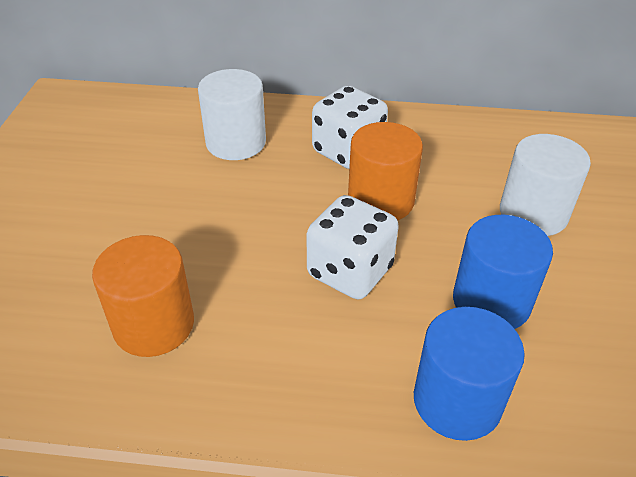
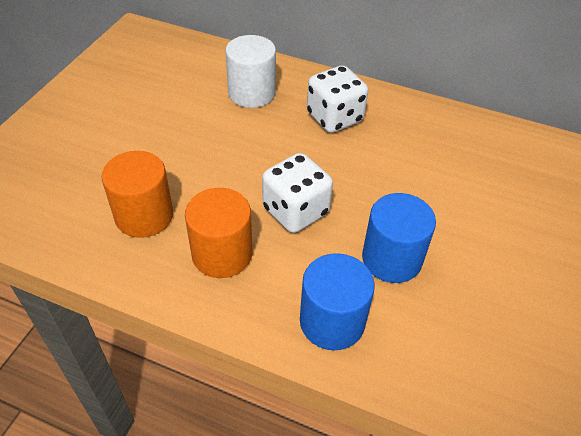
camera: 15 degrees right, 5 degrees up
orange cylinder [348,122,423,220] -> orange cylinder moved to [185,188,252,278]
white cylinder [500,134,591,236] -> none

